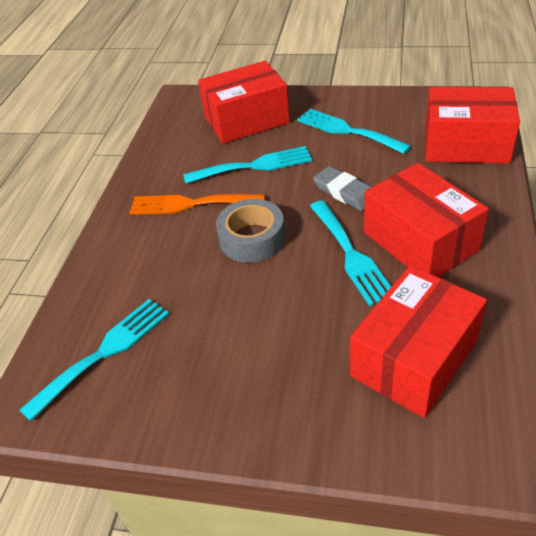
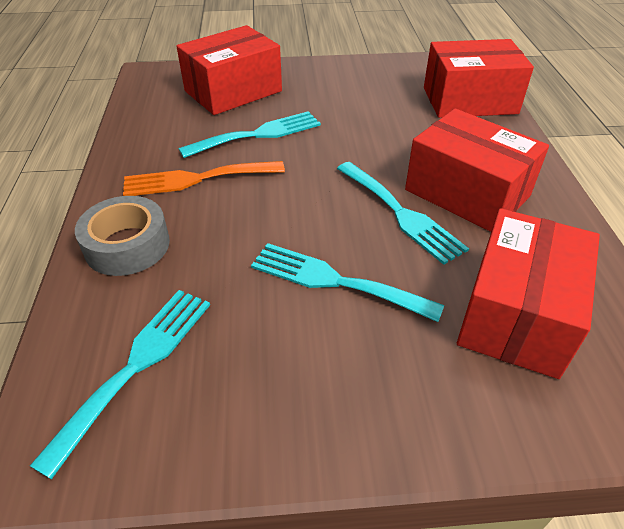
camera: 20 degrees left, 0 degrees up
grey tape [216,199,285,263] -> grey tape moved to [75,196,170,276]
turquoise fork [297,109,411,154] -> turquoise fork moved to [251,243,444,322]
grey eraser [313,166,371,211] -> none

